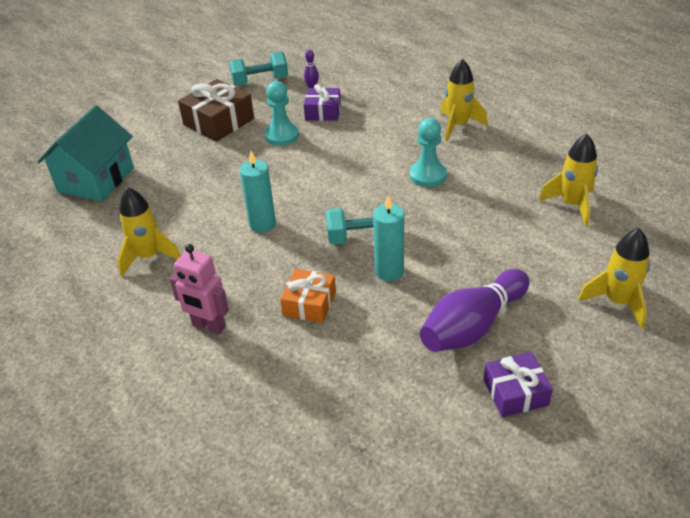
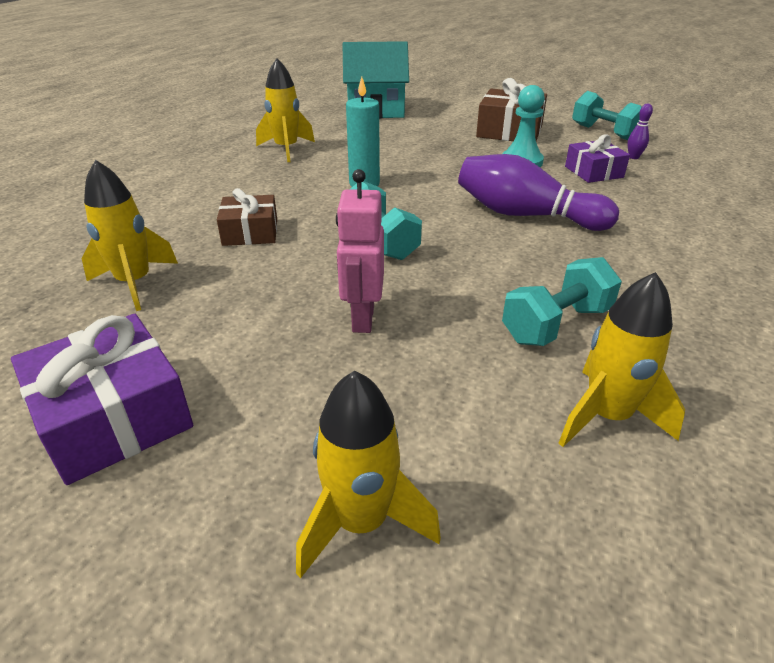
camera: 65 degrees right, 5 degrees down
pink robot [170,244,229,335] -> pink robot moved to [336,169,384,333]
orange gift [280,269,336,323] -> brown gift [217,188,277,246]
turquoise candle [373,194,404,281] -> none
turquoise pawn [410,118,447,187] -> none
purple bowling pin [420,269,529,352] -> purple bowling pin moved to [458,154,619,231]
yellow rocket [440,59,488,141] -> yellow rocket moved to [82,160,178,311]
purple gift [483,352,553,417] -> purple gift [11,314,193,485], size x1.57
none -> turquoise dumbbell [502,257,622,346]

